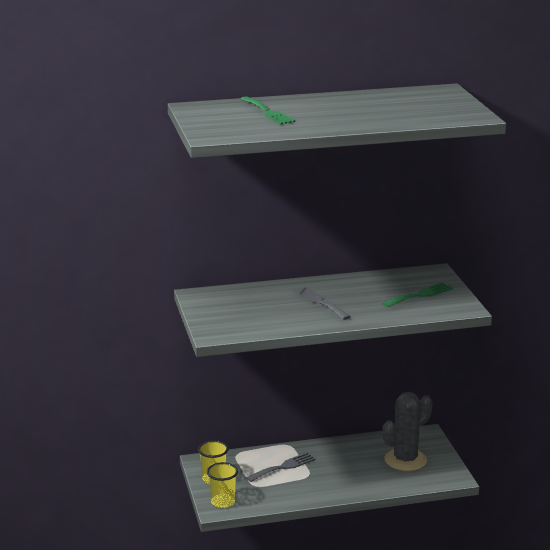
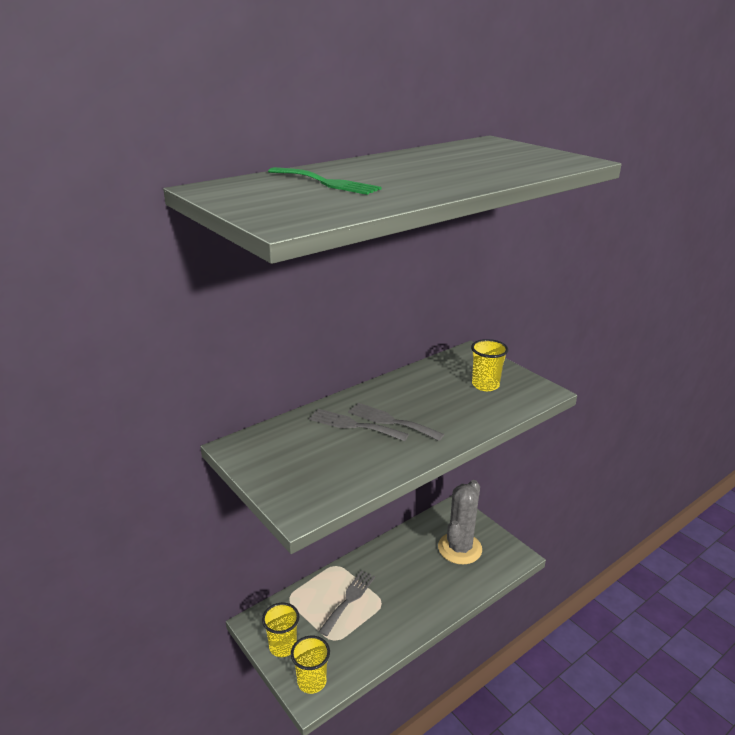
camera: 25 degrees left, 5 degrees up
green fork [383,282,453,307] -> yellow cup [471,339,509,391]
none -> grey fork [309,409,409,441]

